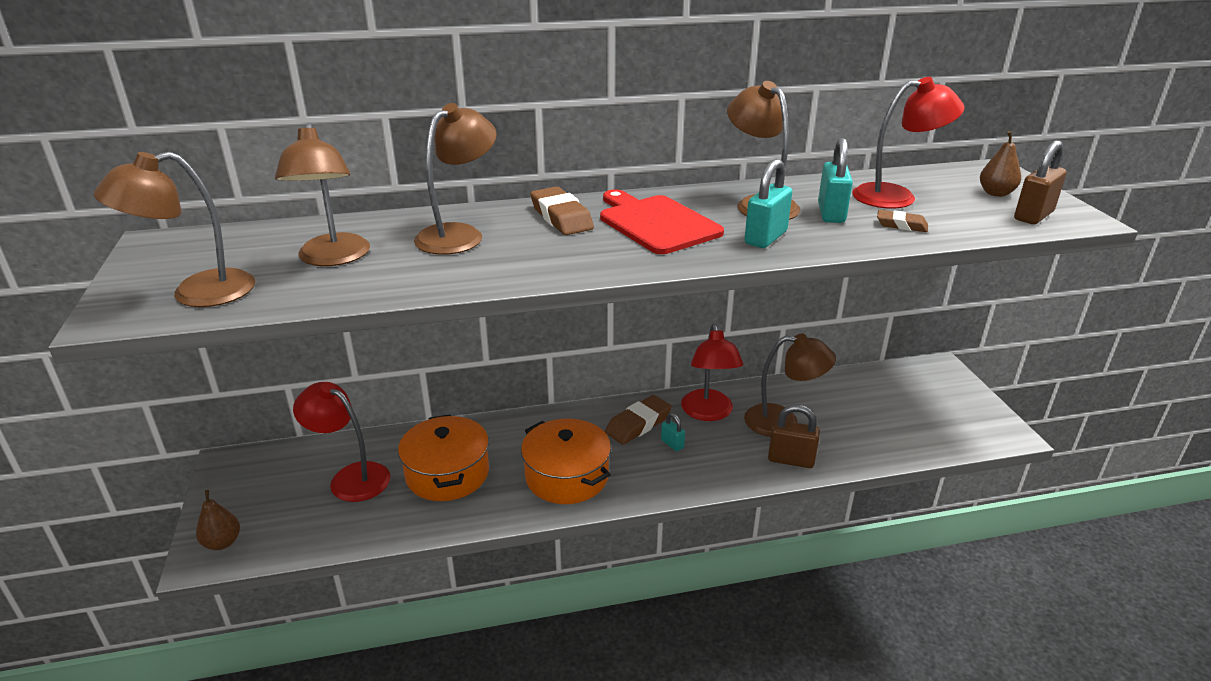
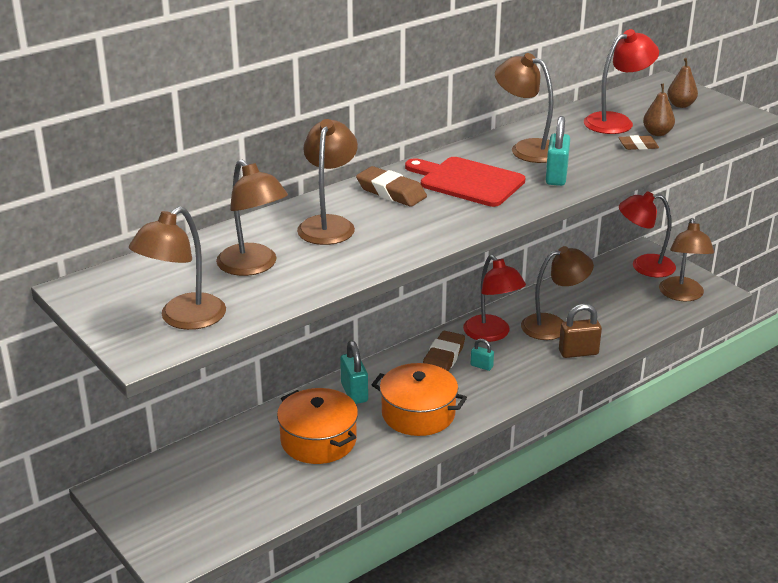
camera: 25 degrees left, 0 degrees up
brown pear [196,490,240,550] -> brown pear moved to [643,84,675,136]
red lamp [293,382,391,502] -> red lamp moved to [619,191,676,277]
turquoise padlock [818,138,853,223] -> turquoise padlock moved to [340,341,368,404]
brown padlock [1014,140,1066,224] -> none
none -> brown lamp [659,218,714,301]

